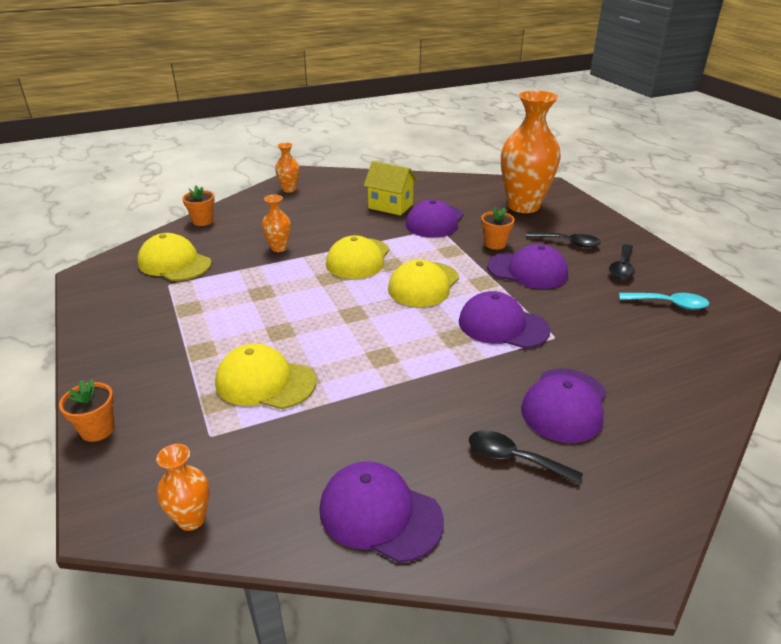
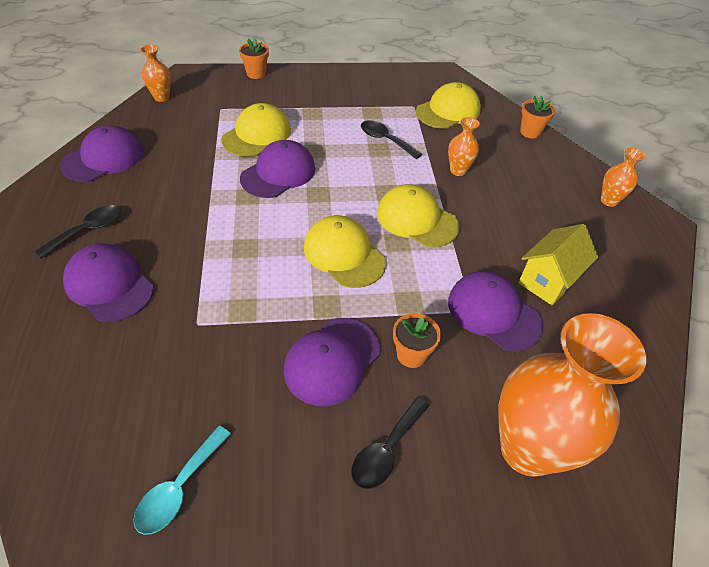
camera: 105 degrees right, 15 degrees up
purple cap [459,291,550,348] -> purple cap moved to [240,140,315,198]
black spoon [609,244,635,279] -> black spoon moved to [361,120,422,159]

